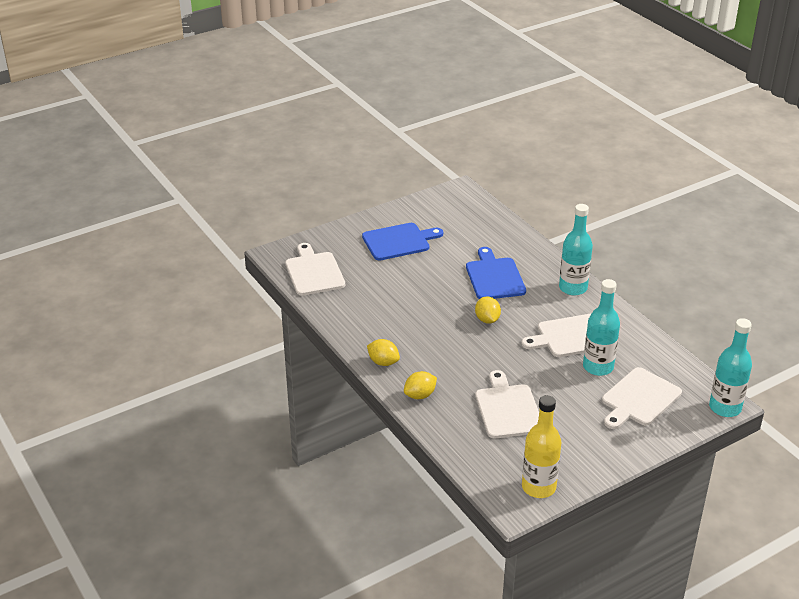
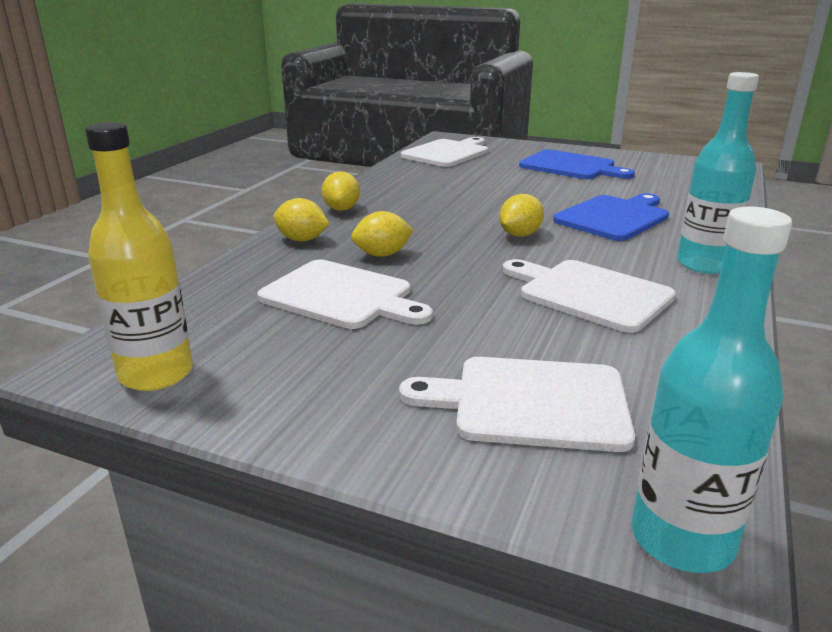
camera: 55 degrees right, 10 degrees down
white cutting board [475,370,539,438] -> white cutting board turned 75 degrees clockwise [257,260,433,329]
turquoise bottle [583,279,620,376] -> none
none -> yellow lemon [351,211,414,257]

